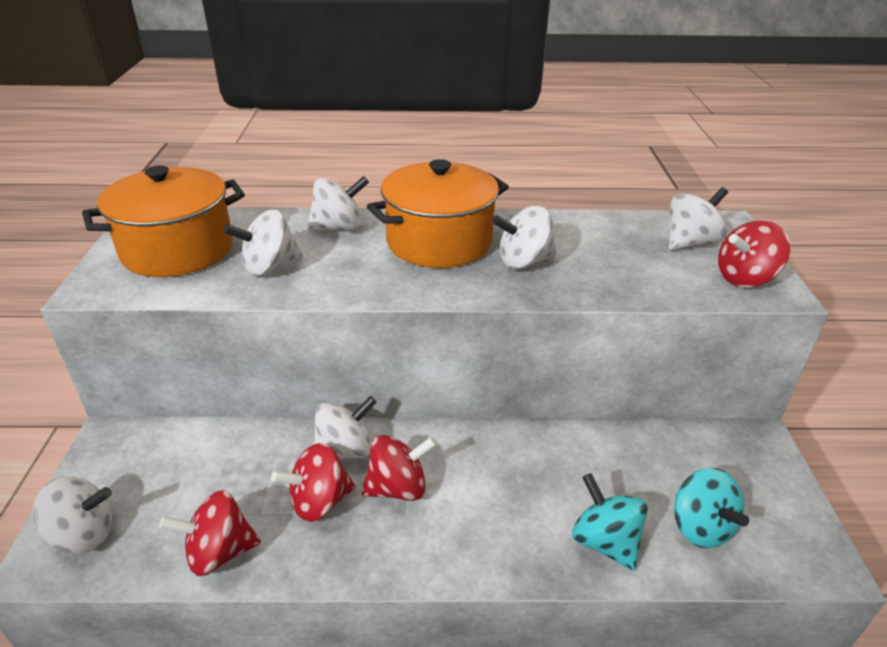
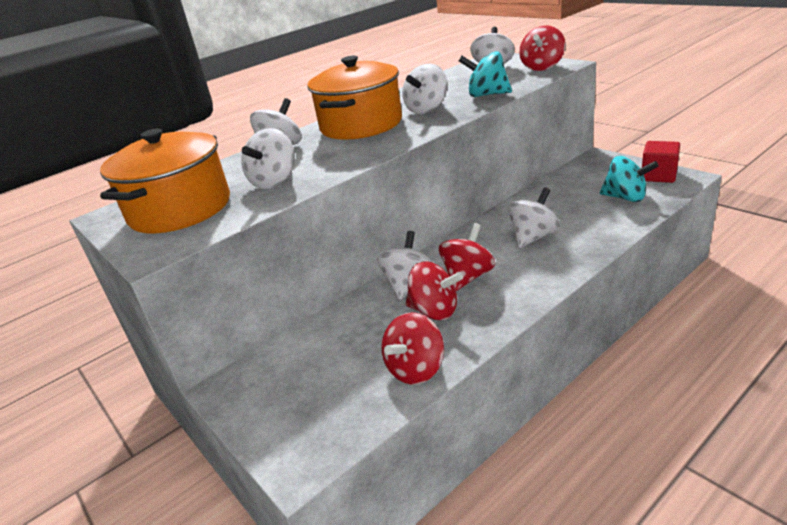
camera: 35 degrees left, 5 degrees down
white spinning top [33,477,112,554] -> white spinning top moved to [508,187,560,248]
red spinning top [271,443,355,522] -> red spinning top turned 90 degrees counterclockwise [406,261,463,320]
turquoise spinning top [572,473,648,571] -> turquoise spinning top moved to [459,51,512,97]
none -> red cube [642,141,680,183]

